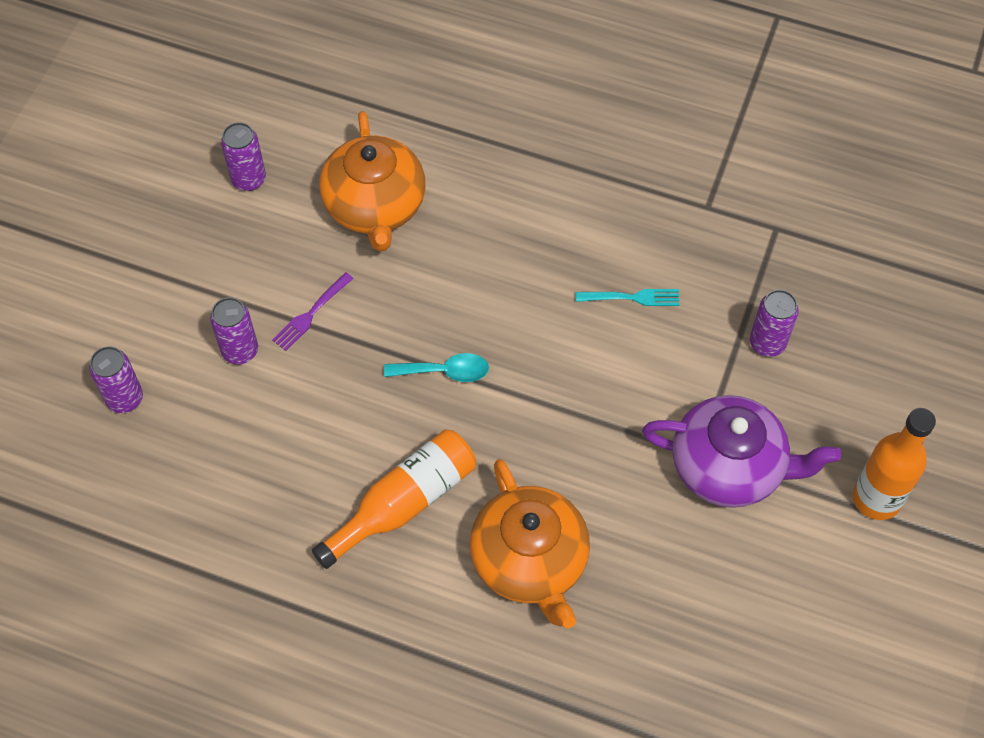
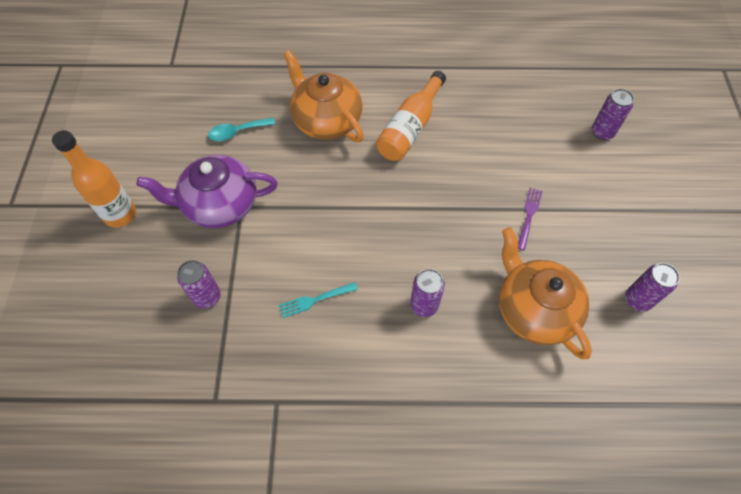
camera: 160 degrees right, 0 degrees up
purple can [210,297,258,365] -> purple can moved to [410,269,445,317]
turquoise spoon [384,353,489,382] -> turquoise spoon moved to [208,117,275,141]

